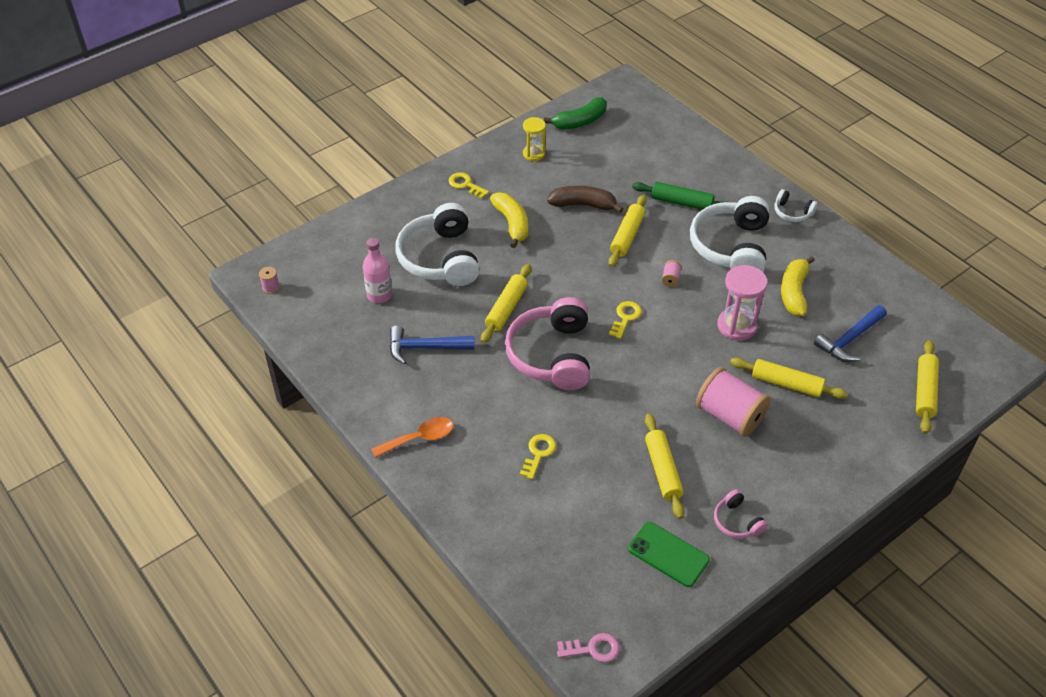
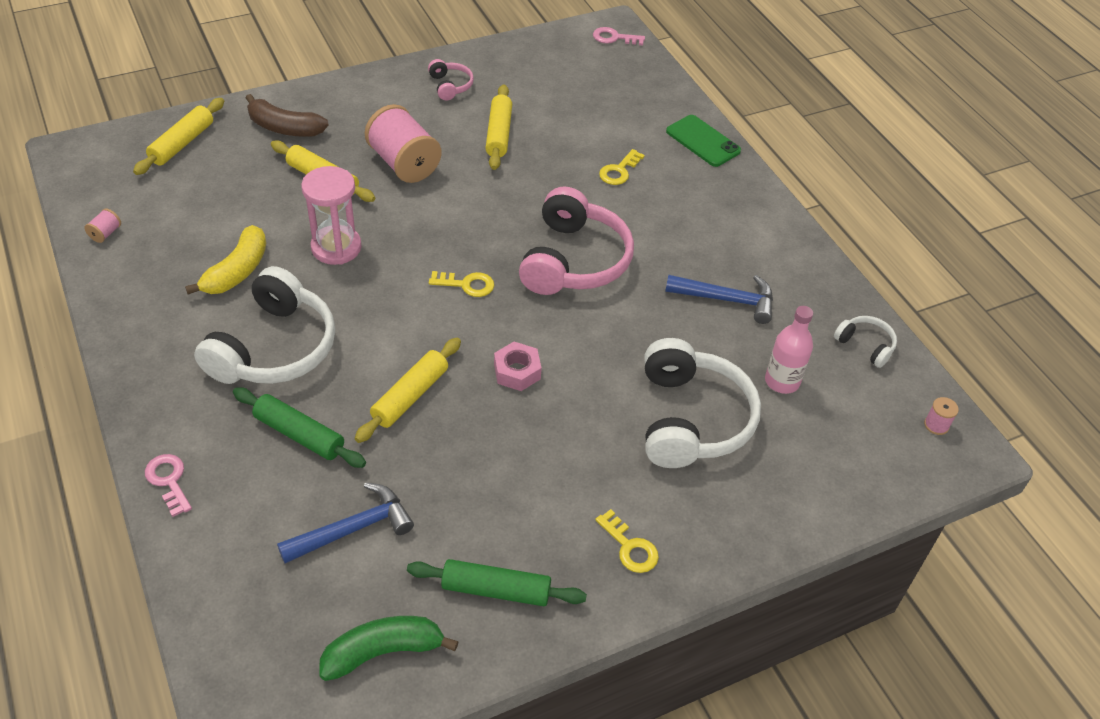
camera: 170 degrees left, 0 degrees up
orange spoon [371,417,454,458] -> none
yellow rolling pin [481,264,531,343] -> none
yellow banana [490,192,528,248] -> none
yellow hourglass [523,117,546,161] -> green rolling pin [407,559,587,606]
brown banana [547,186,623,213] -> brown banana moved to [246,94,329,137]
yellow key [609,301,642,339] -> yellow key turned 120 degrees counterclockwise [429,271,494,297]
green phone [628,522,710,587] -> green phone moved to [666,115,741,167]
pink spool [662,260,682,287] -> pink spool moved to [84,208,121,243]
white headphones [775,189,818,222] -> white headphones moved to [834,316,897,368]
blue hammer [814,305,887,362] -> blue hammer moved to [277,482,414,563]
none -> pink key [145,454,192,517]
none -> pink nut [494,342,542,391]

